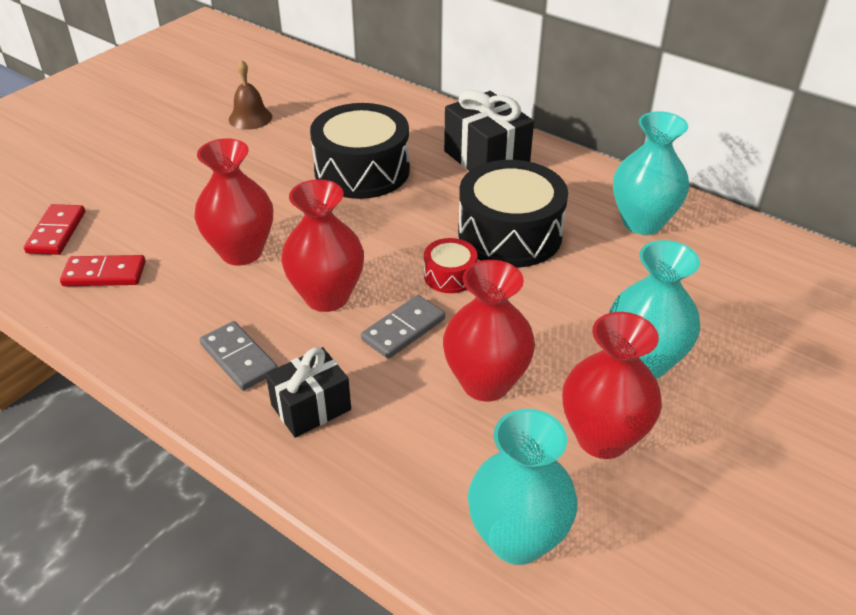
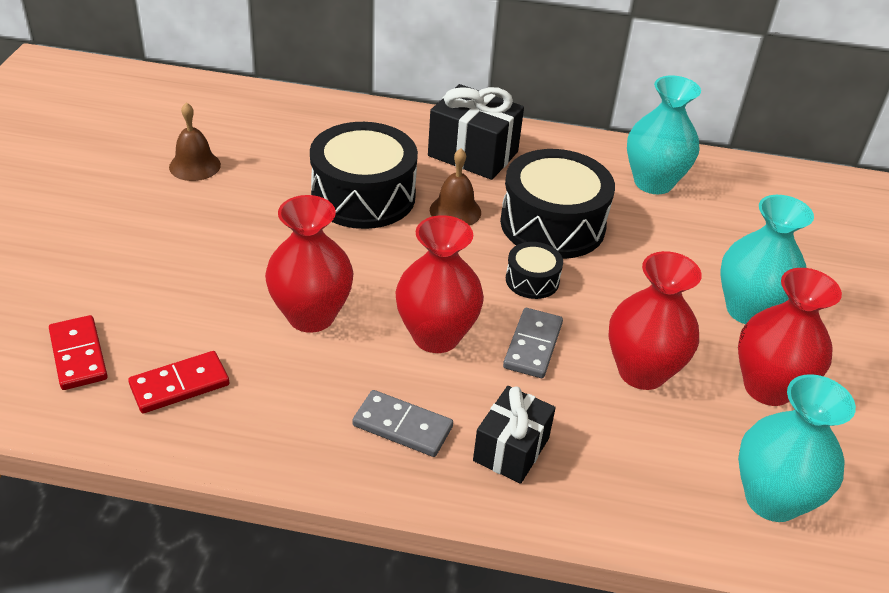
camera: 30 degrees left, 0 degrees up
red drum [424,238,478,293] -> black drum [506,242,563,299]
none -> brown bell [430,148,481,226]

